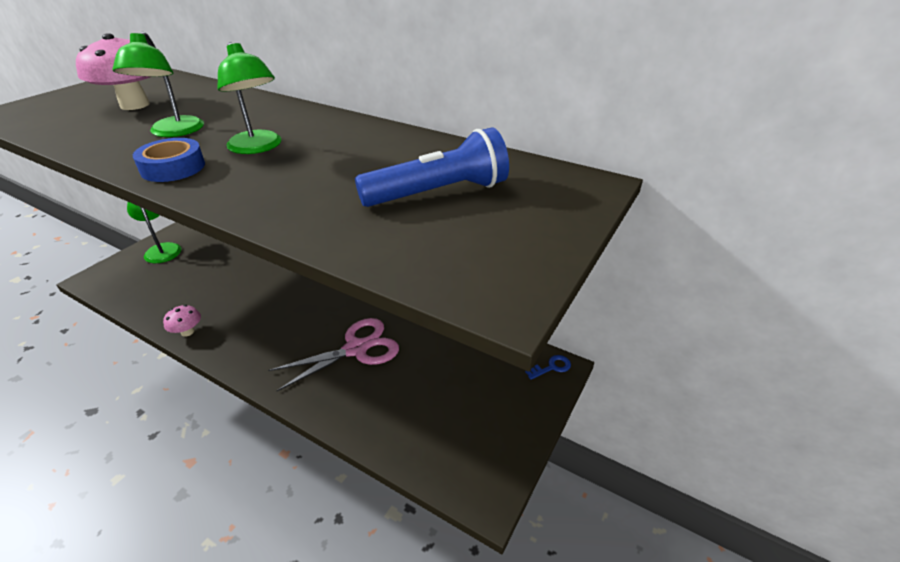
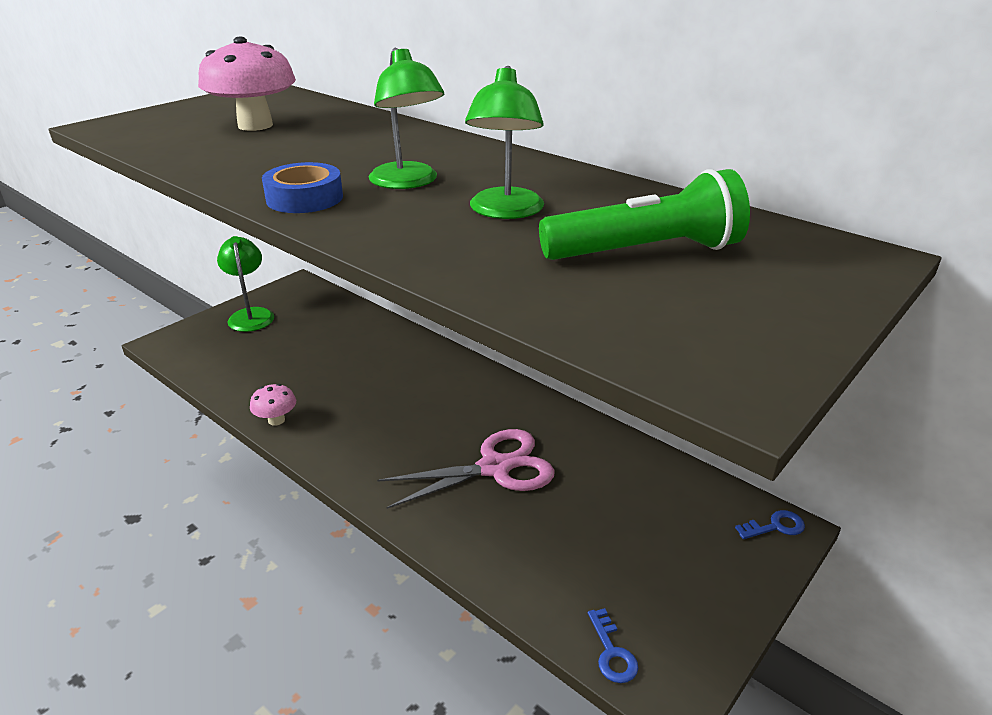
camera: 10 degrees right, 5 degrees down
green lamp [112,31,204,137] -> green lamp moved to [465,66,544,219]
blue flashlight [355,127,509,207] -> green flashlight [539,169,750,260]
none -> blue key [588,608,638,683]

